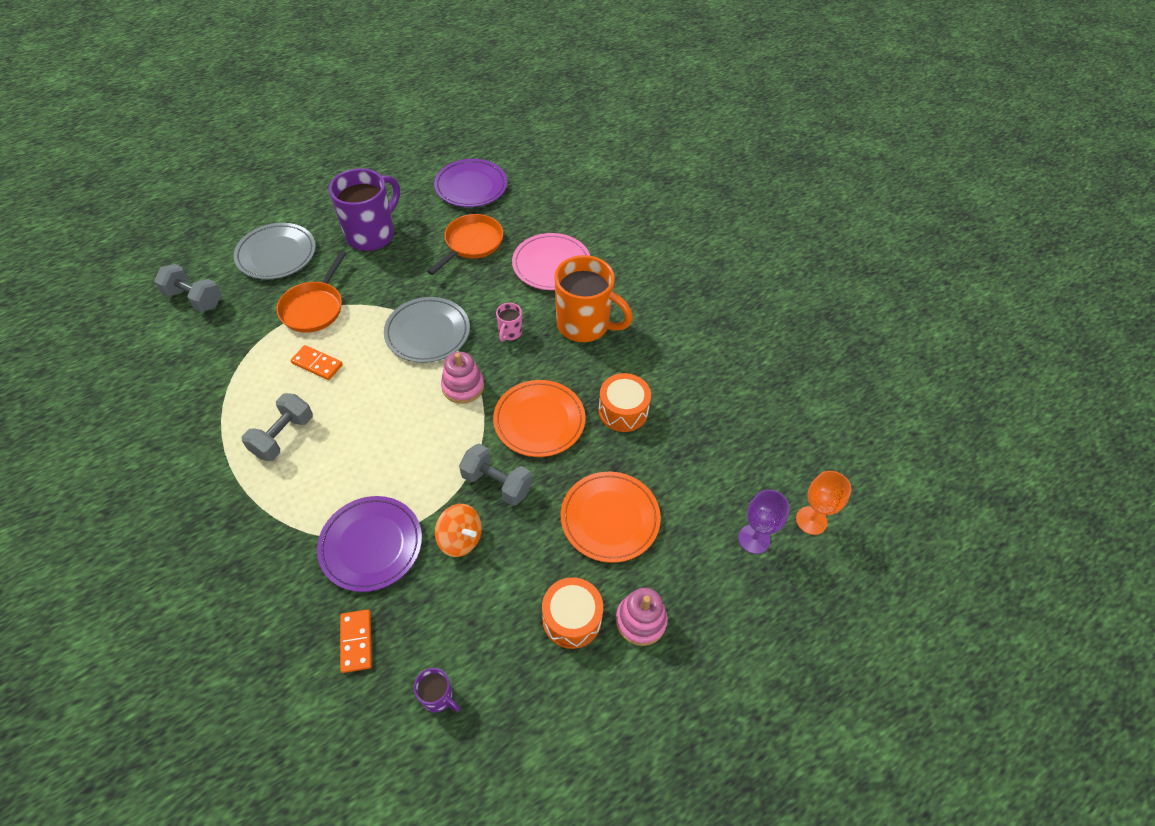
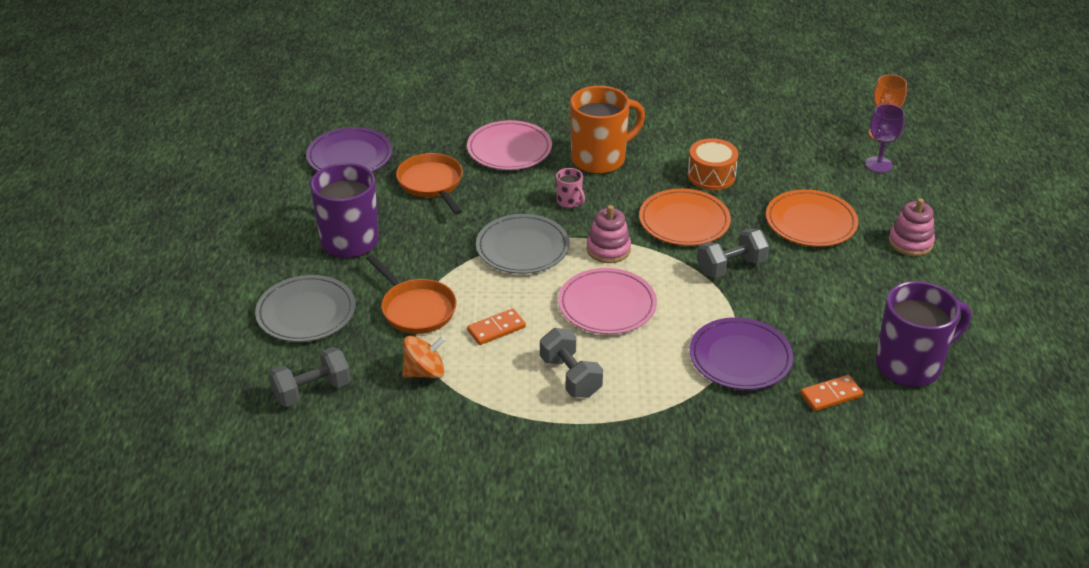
camera: 55 degrees left, 15 degrees down
orange domino [340,609,372,673] -> orange domino turned 45 degrees counterclockwise [800,375,863,411]
purple mug [414,668,460,713] -> purple mug [876,281,971,387], size x2.27
orange spinning top [435,504,482,557] -> orange spinning top moved to [403,336,446,378]
orange drum [542,577,603,649] -> none
none -> pink plate [558,268,657,334]

